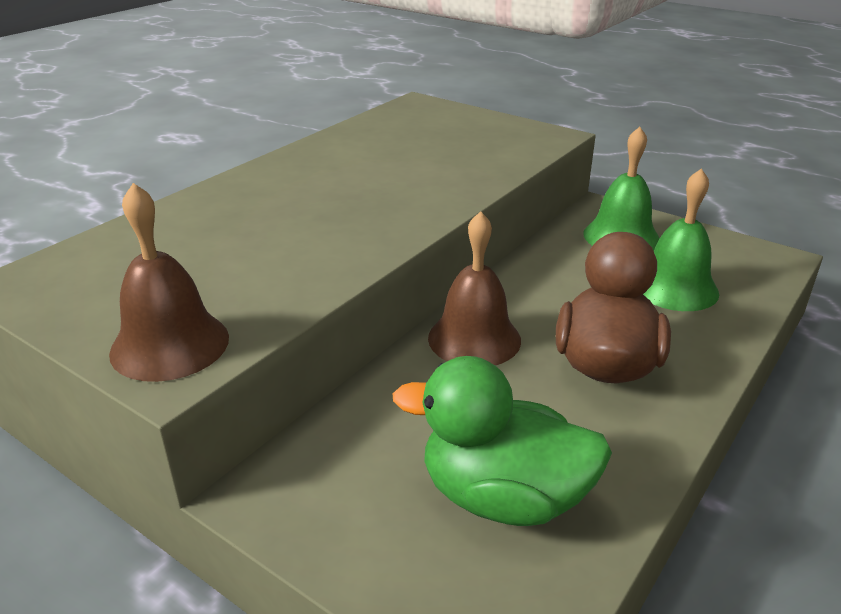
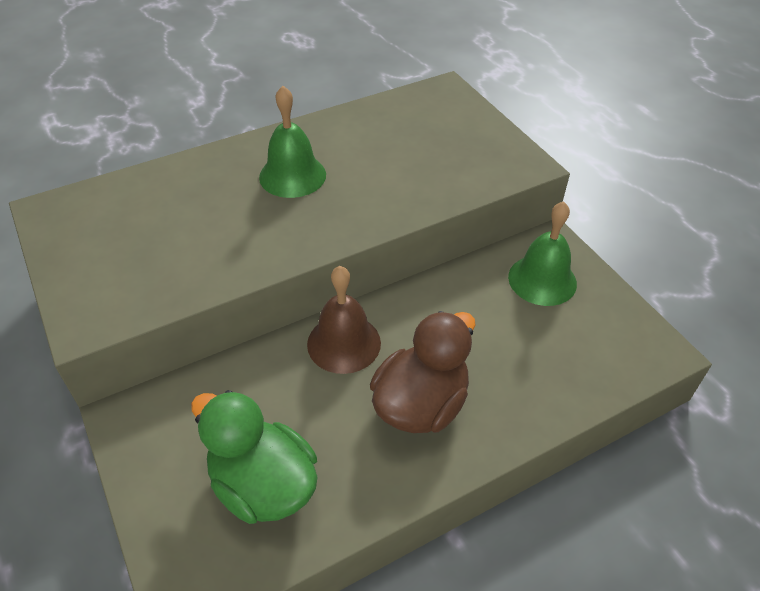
camera: 25 degrees right, 15 degrees up
brown bell [109,183,229,382] -> none
green bell [643,168,719,311] -> green bell moved to [259,86,326,198]

